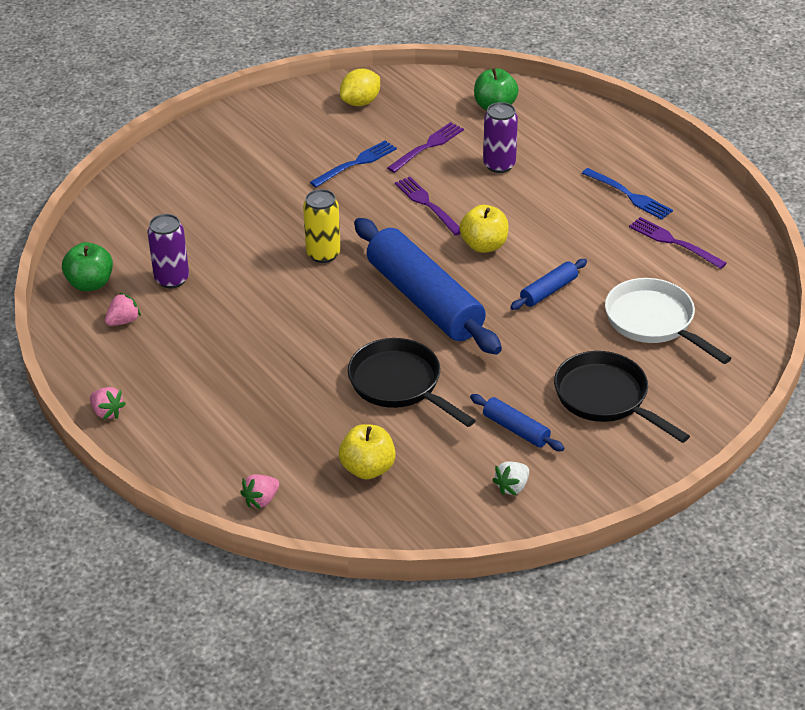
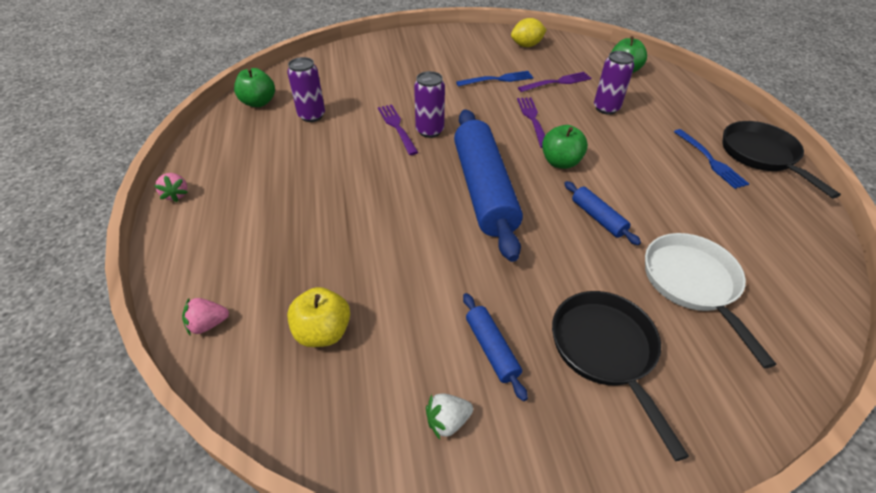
camera: 25 degrees right, 5 degrees up
pink strawberry [105,293,141,326] -> none
yellow can [303,189,341,263] -> purple can [414,71,445,138]
black pan [348,338,476,427] -> black pan moved to [722,121,841,199]
yellow apple [459,205,509,253] -> green apple [542,125,588,169]
blue rolling pin [510,259,587,310] -> blue rolling pin turned 75 degrees clockwise [564,181,641,245]
purple fork [629,217,727,269] -> purple fork moved to [378,104,418,155]

